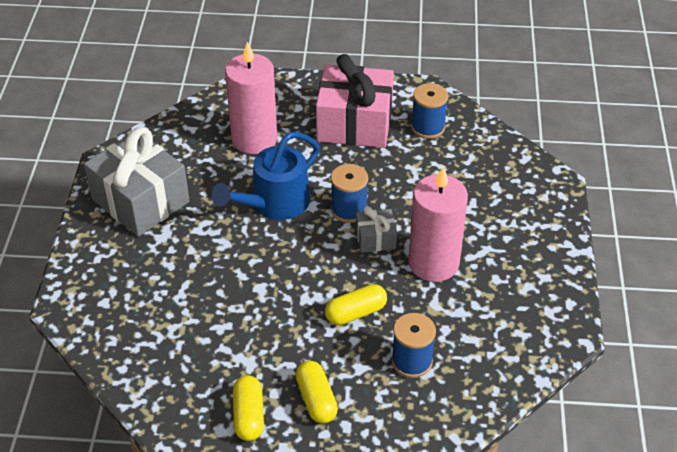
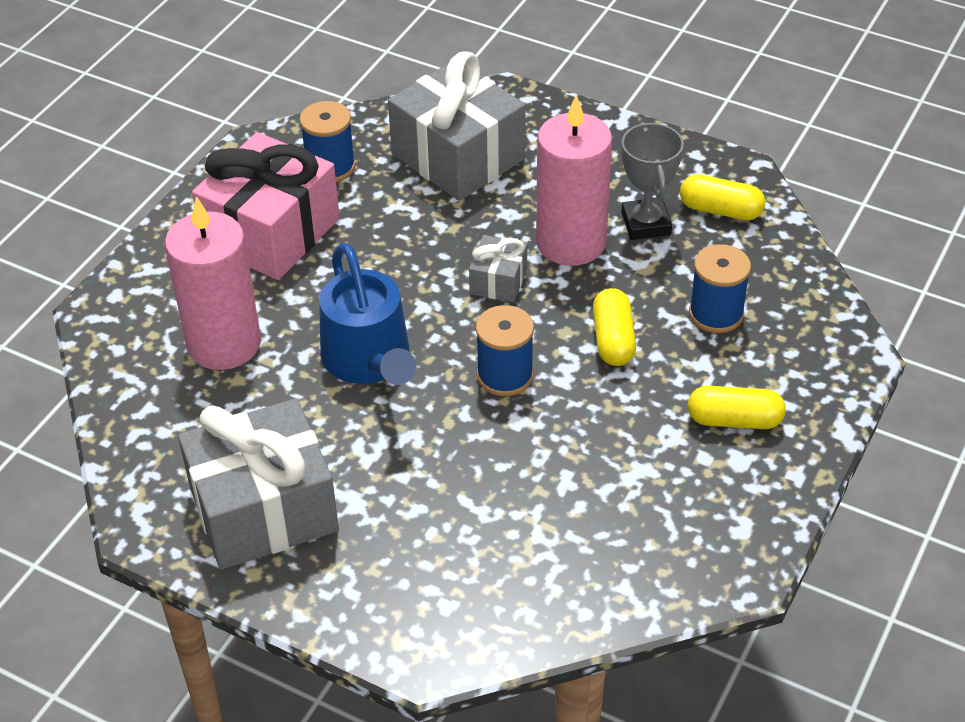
camera: 65 degrees left, 0 degrees up
yellow capsule [233,375,264,441] -> yellow capsule moved to [680,174,765,220]
blue spool [331,164,368,223] -> blue spool moved to [476,305,534,396]
none -> grey gift [388,51,526,201]
none -> grey trophy [621,122,684,240]

